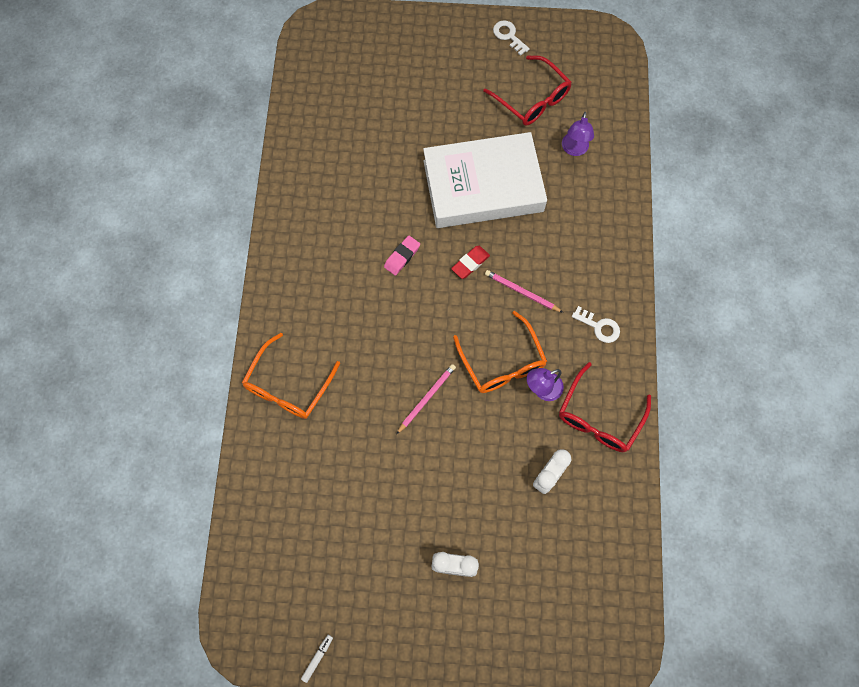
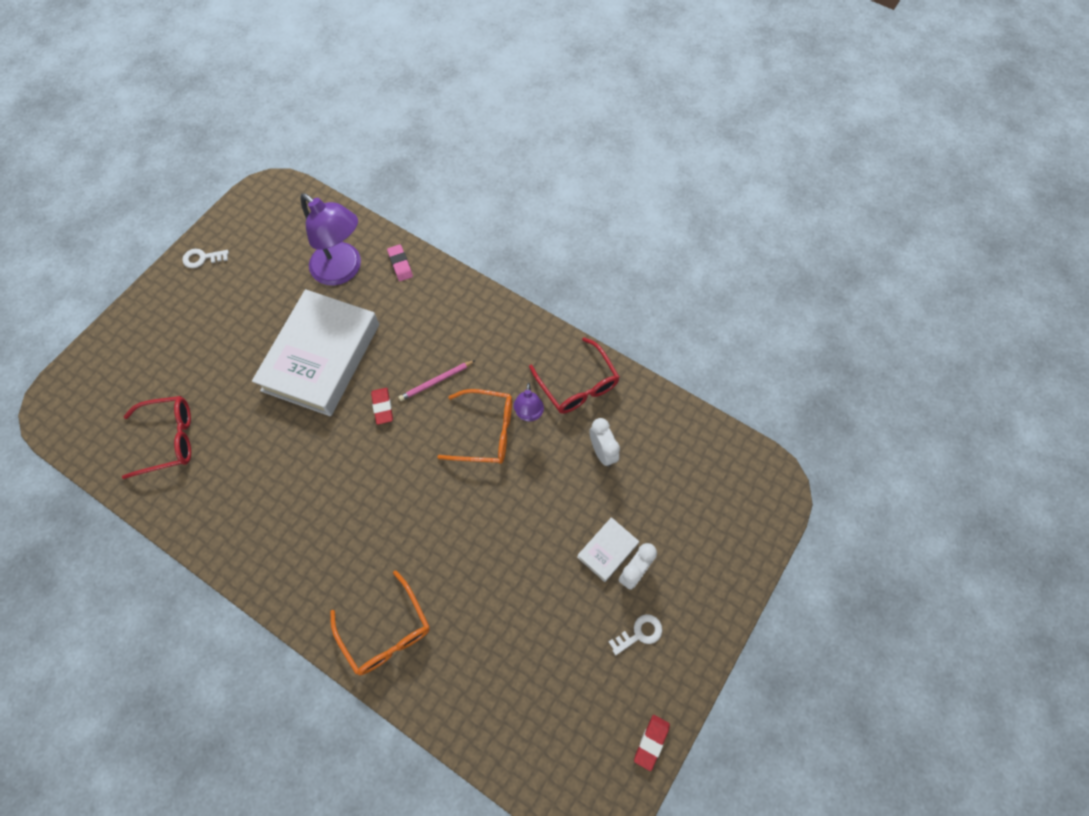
camera: 60 degrees left, 5 degrees down
white marker [301,635,333,683] -> red eraser [634,715,670,771]
pink eraser [384,235,420,276] -> pink eraser moved to [387,244,413,281]
pink pencil [396,364,456,435] -> none
red glasses [483,56,572,126] -> red glasses moved to [122,396,191,479]
purple lamp [562,112,594,156] -> purple lamp [300,193,361,286], size x1.96
white key [572,306,620,343] -> white key moved to [609,614,662,655]
none -> white book [577,517,639,582]

